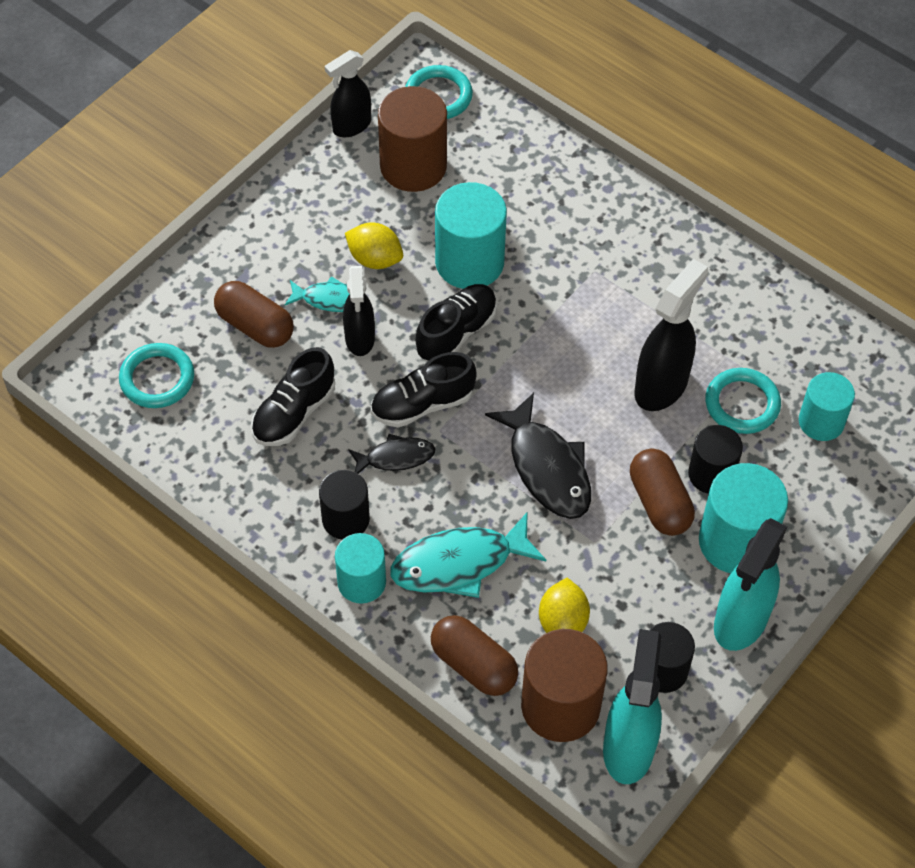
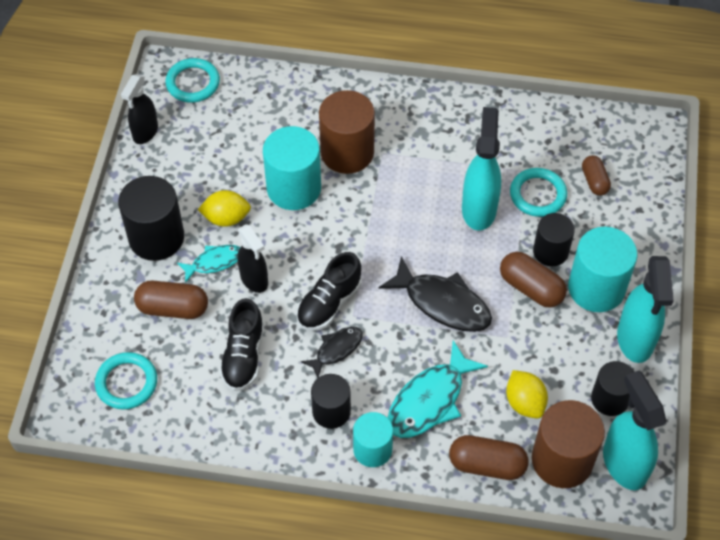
camera: 30 degrees left, 0 degrees up
brown cylinder [378,86,447,192] -> brown cylinder moved to [319,90,375,174]
black shoe [416,284,497,361] -> none
black spray bottle [635,259,708,411] -> turquoise spray bottle [462,107,501,231]
turquoise cylinder [799,372,855,441] -> brown capsule [582,155,611,196]
none -> black cylinder [118,176,184,261]

